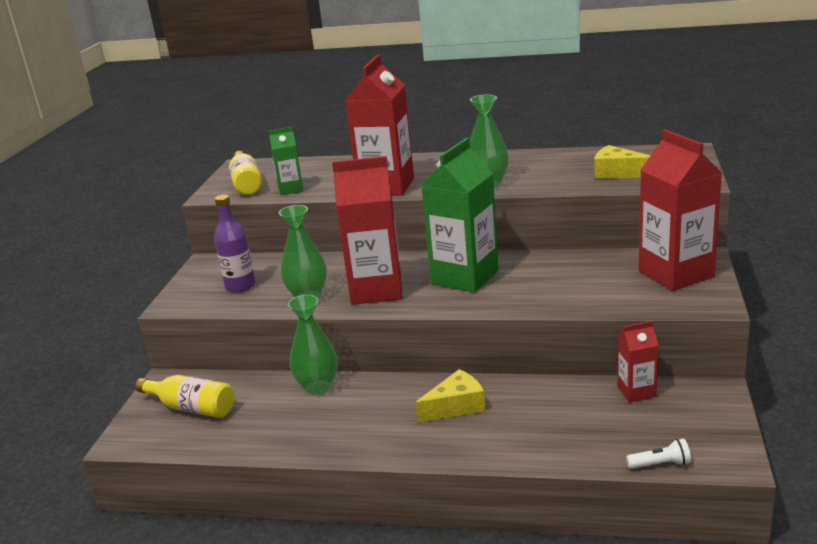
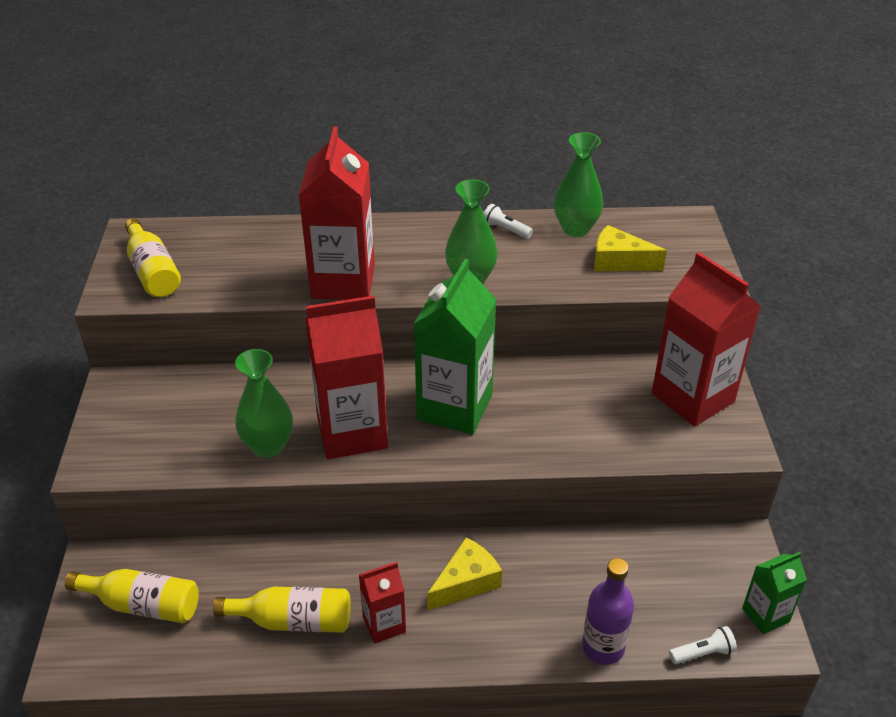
camera: 15 degrees left, 15 degrees up
purple bottle [214,194,255,292] -> purple bottle moved to [582,558,634,665]
green carton [268,127,304,195] -> green carton moved to [742,552,807,634]
green vase [288,295,338,395] -> green vase moved to [554,132,603,237]
red carton [618,321,659,403] -> red carton moved to [359,562,406,644]
none -> yellow bottle [213,587,351,633]
none -> white flashlight [484,204,533,239]

